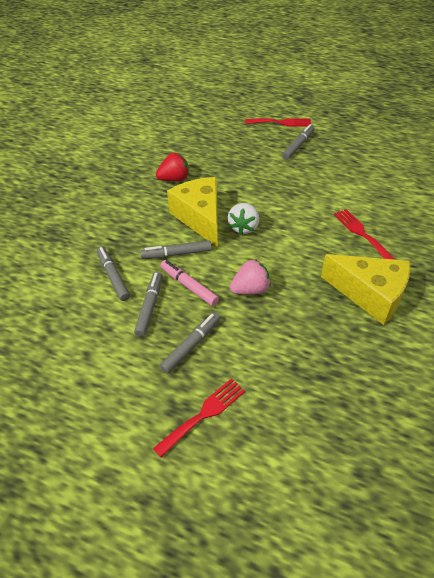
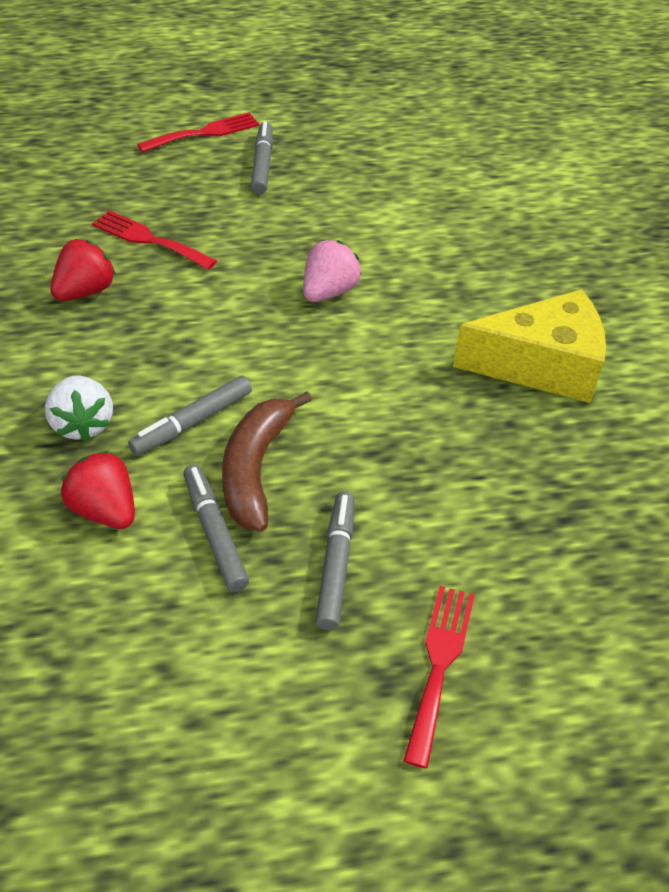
camera: 35 degrees left, 0 degrees up
grey marker [97,247,130,301] -> red strawberry [61,450,135,529]
pink marker [160,260,219,306] -> brown banana [222,391,312,532]
yellow cheese [167,177,218,248] -> none
white strawberry [228,203,259,235] -> white strawberry moved to [45,375,113,442]
pink strawberry [230,259,271,295] -> pink strawberry moved to [303,240,362,302]
red fork [334,209,396,260] -> red fork moved to [92,210,217,270]

